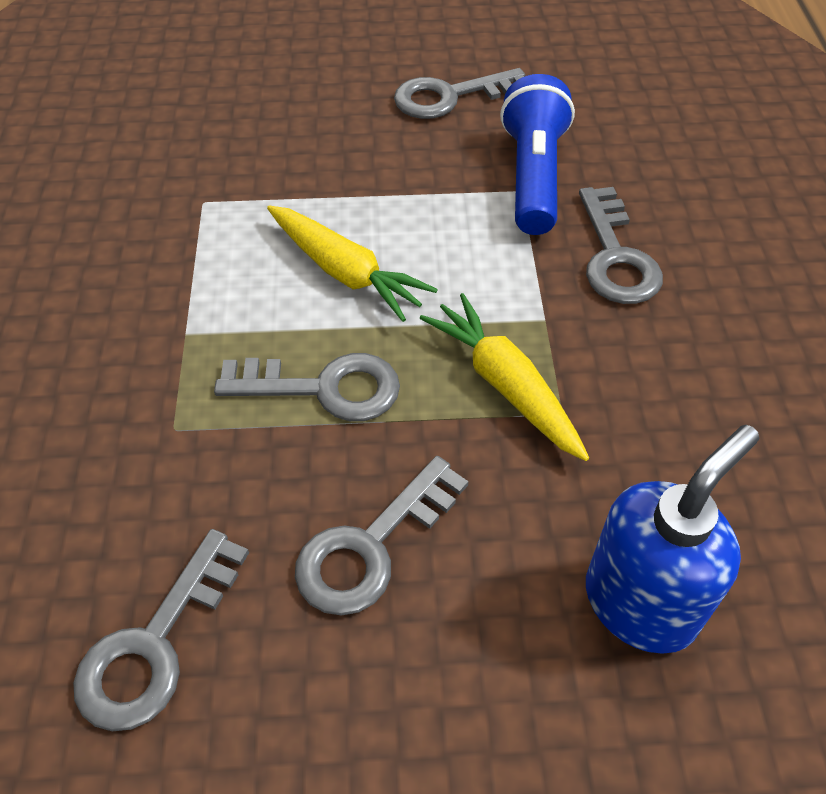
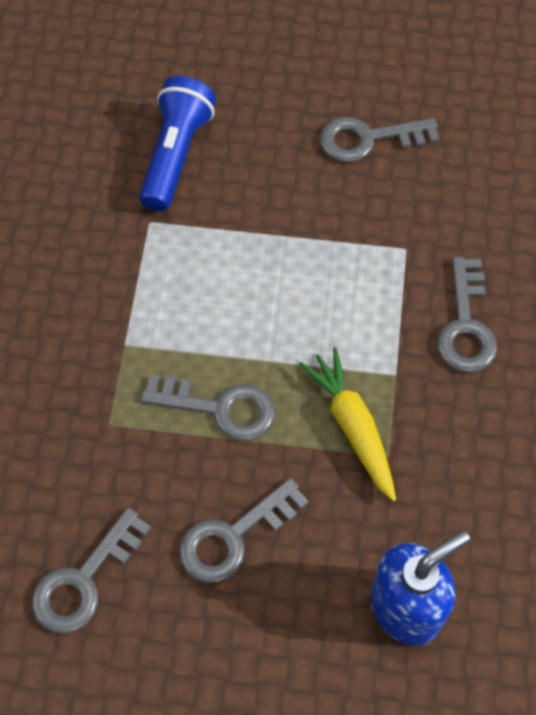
camera: 10 degrees right, 10 degrees up
yellow carrot [267,206,438,322] -> none
blue flashlight [500,74,575,235] -> blue flashlight moved to [139,76,216,211]

